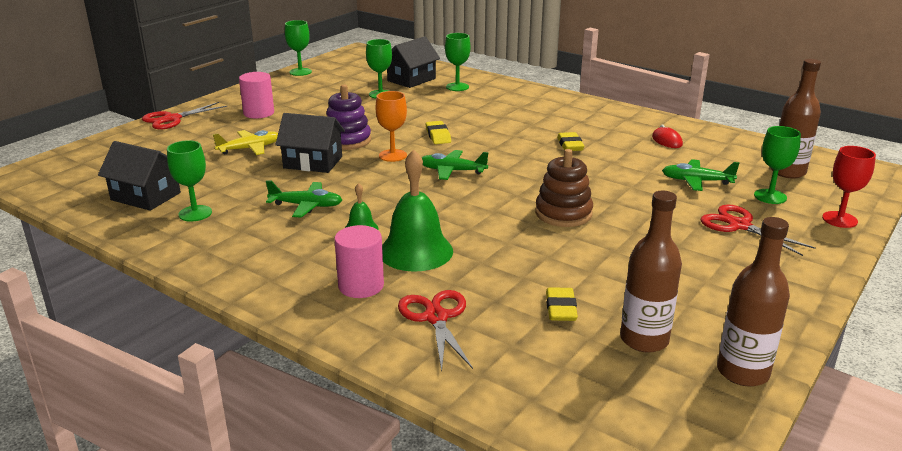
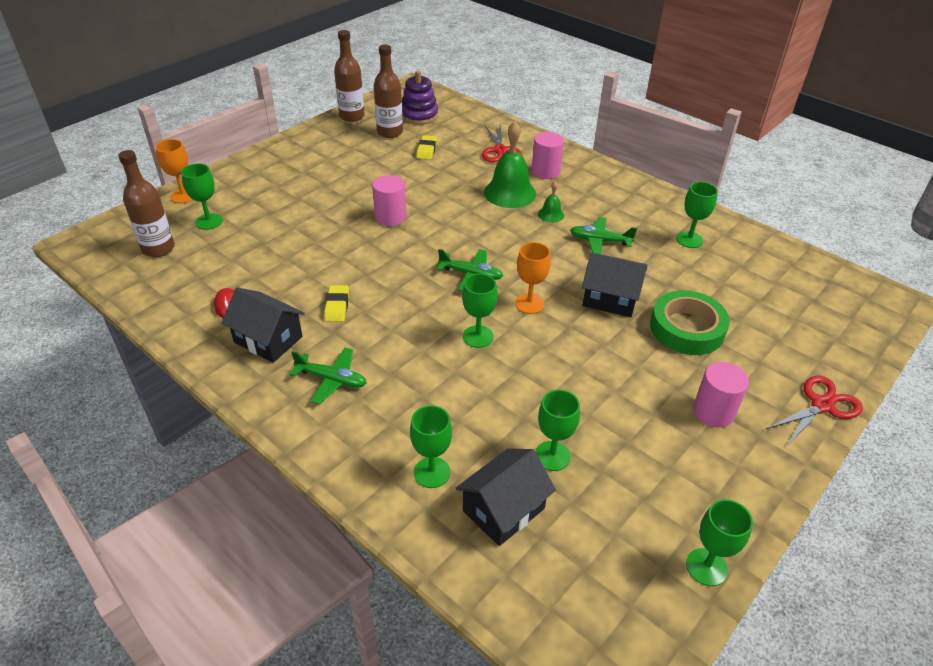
camera: 175 degrees left, 15 degrees up
black house [98,141,181,211] -> black house moved to [221,287,305,363]
yellow plane [213,130,278,155] -> green tape [650,290,730,355]
purple stacking toy [326,84,371,150] -> purple stacking toy moved to [402,70,438,125]
yellow eraser [426,121,451,144] -> green goblet [462,274,497,348]
brown stacking toy [535,149,593,227] -> pink cylinder [372,175,406,226]
green plane [662,159,739,191] -> green plane moved to [290,348,367,404]
red scissors [701,205,816,256] -> none
red goblet [822,146,876,228] -> orange goblet [155,139,193,203]

